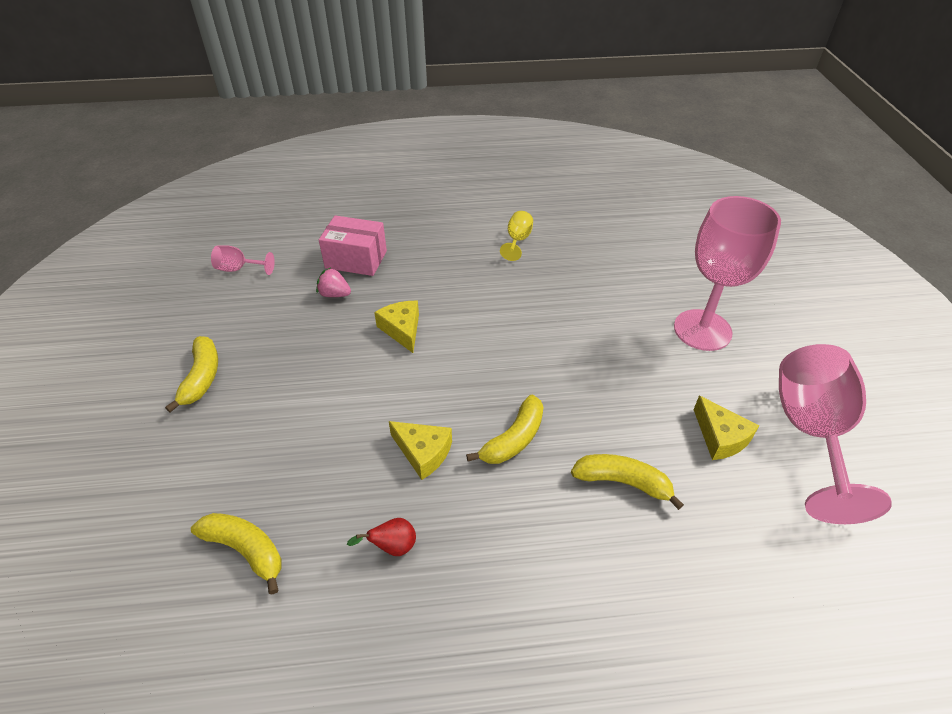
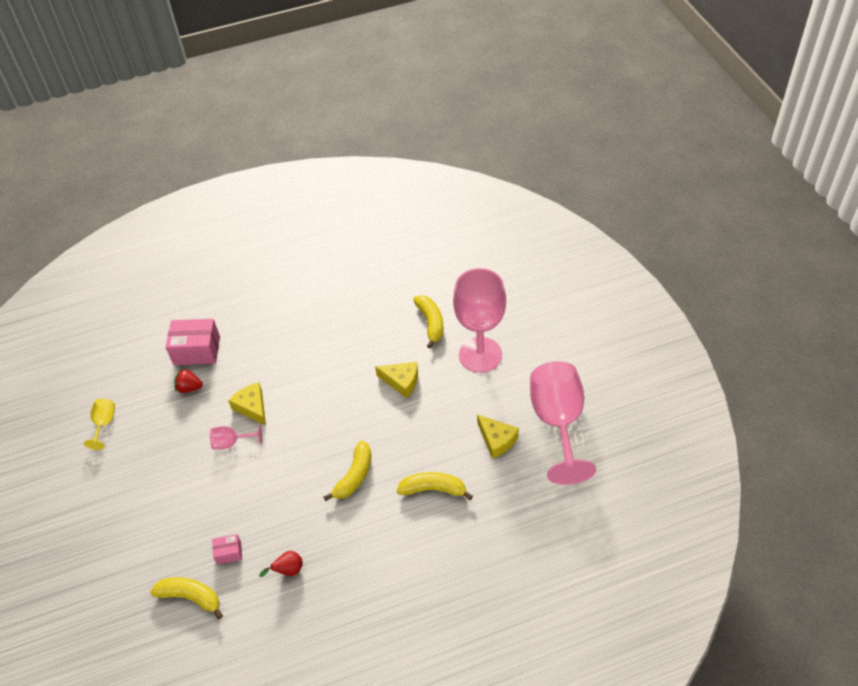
camera: 10 degrees left, 5 degrees up
yellow banana [165,336,218,413] -> yellow banana moved to [413,295,443,349]
pink goblet [211,245,275,275] -> pink goblet moved to [210,424,262,449]
pink strawberry [316,268,351,297] -> red strawberry [174,369,203,393]
yellow cheese [389,421,452,480] -> yellow cheese moved to [375,362,418,398]
yellow goblet [500,211,533,261] -> yellow goblet moved to [84,398,115,450]
none -> pink box [212,534,242,565]

